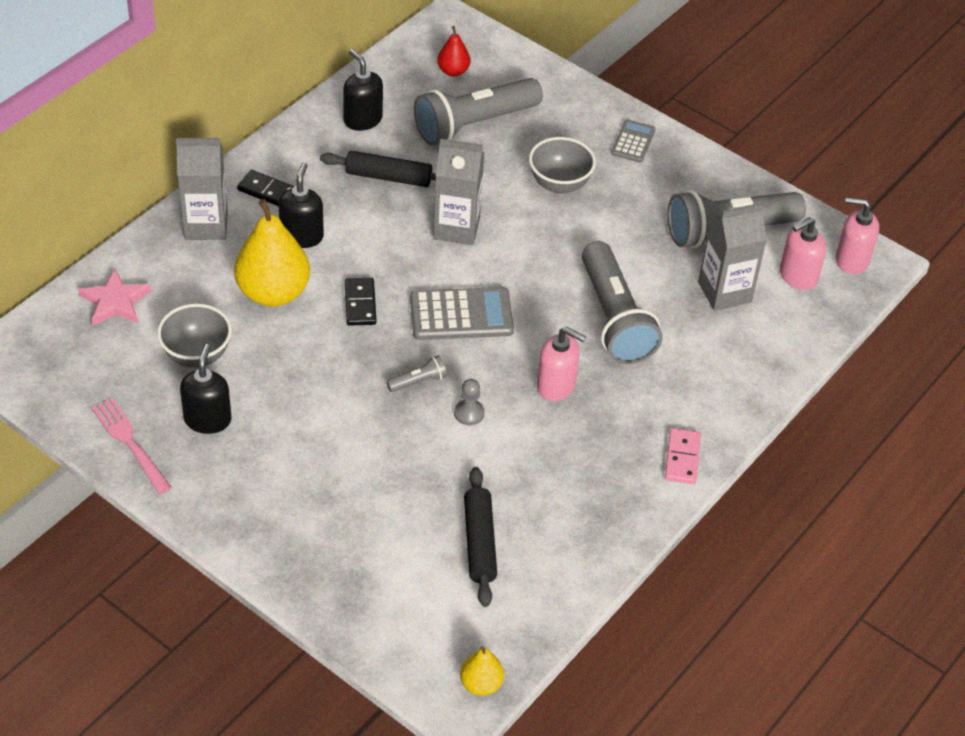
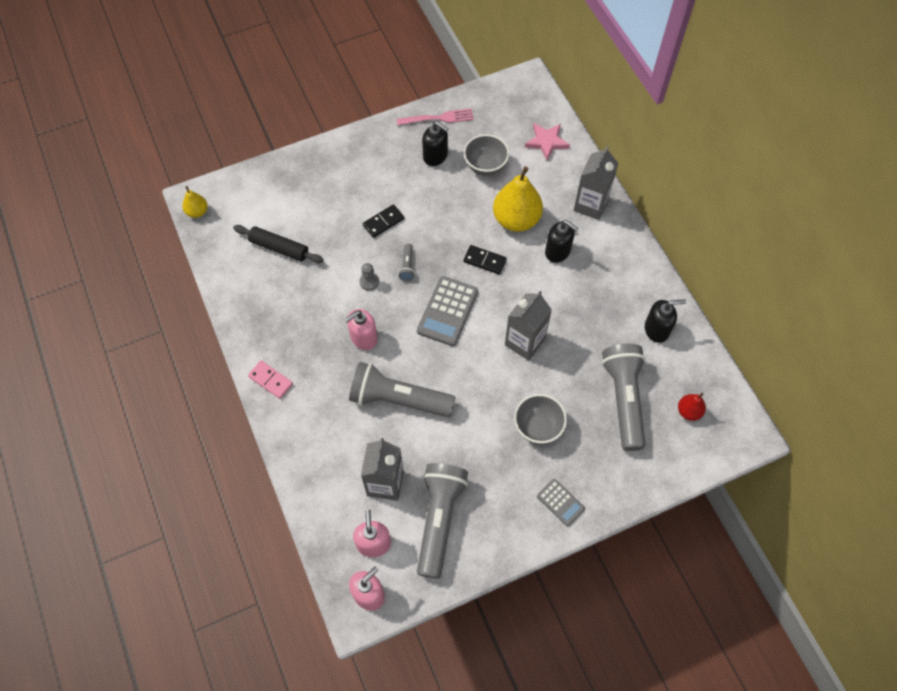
camera: 120 degrees right, 15 degrees up
black domino [237,170,294,206] -> black domino moved to [363,204,404,238]
black rolling pin [320,151,436,187] -> none

